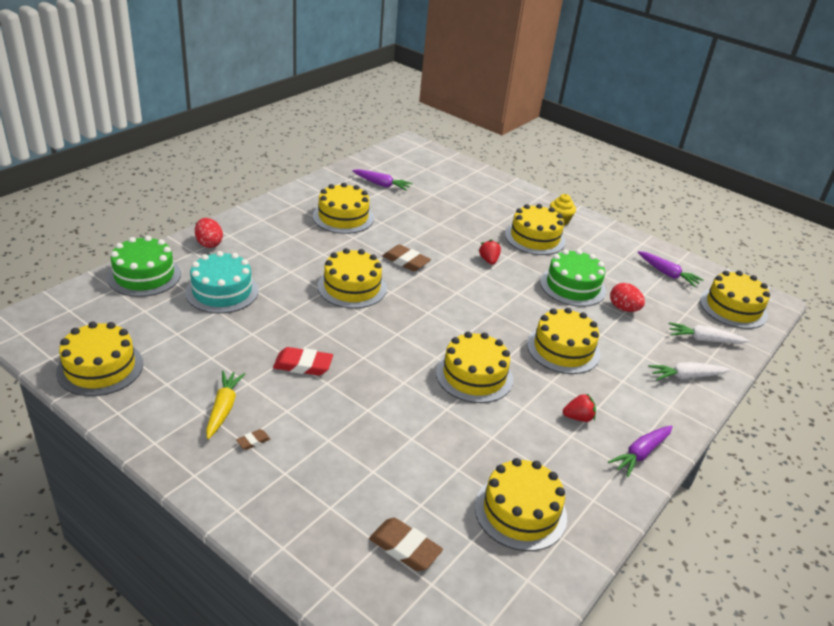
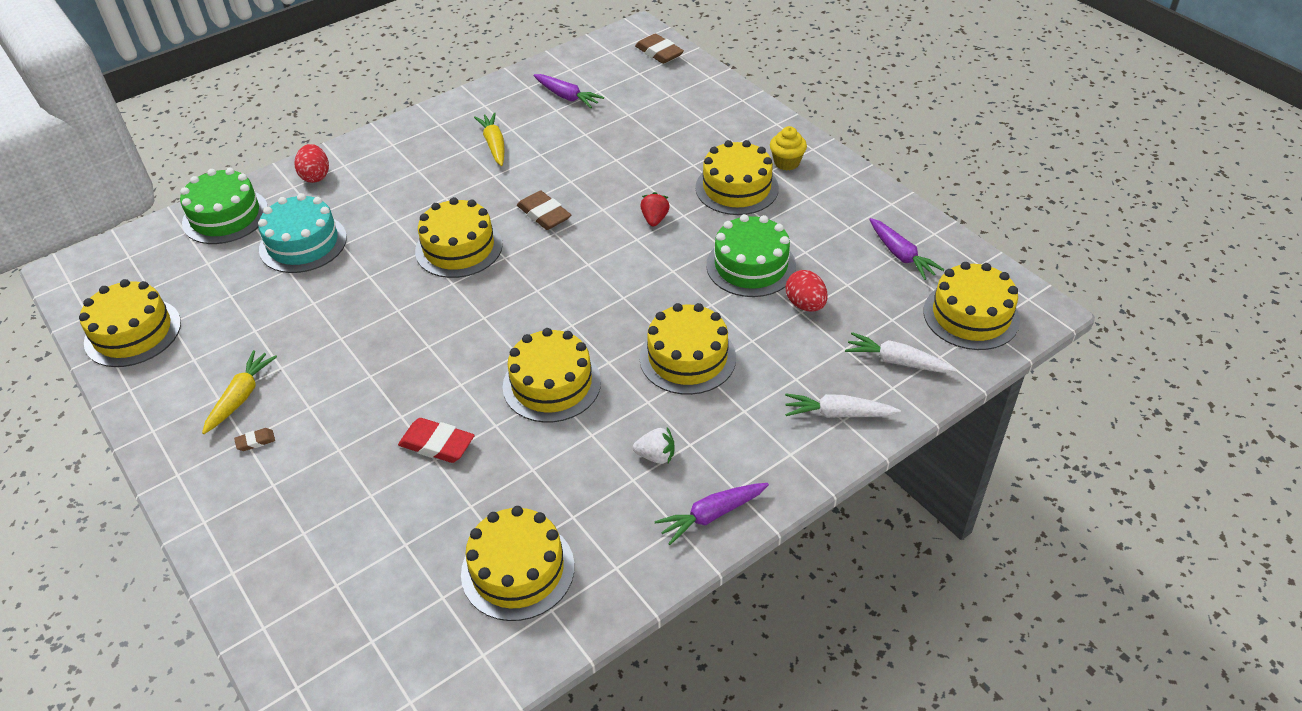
camera: 20 degrees right, 10 degrees up
red eraser [273,347,333,376] -> red eraser moved to [398,418,475,463]
yellow cake [313,183,374,234] -> yellow carrot [474,112,505,166]
brown eraser [369,518,443,571] -> brown eraser moved to [635,33,684,64]
red strawberry [563,394,596,422] -> white strawberry [633,427,674,464]

